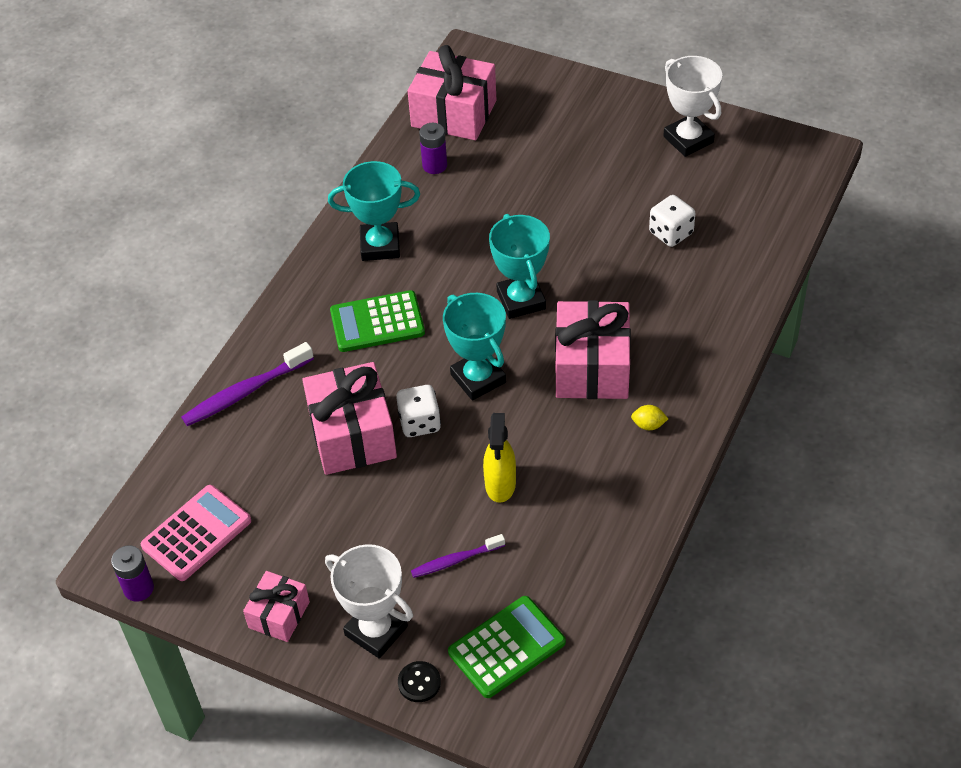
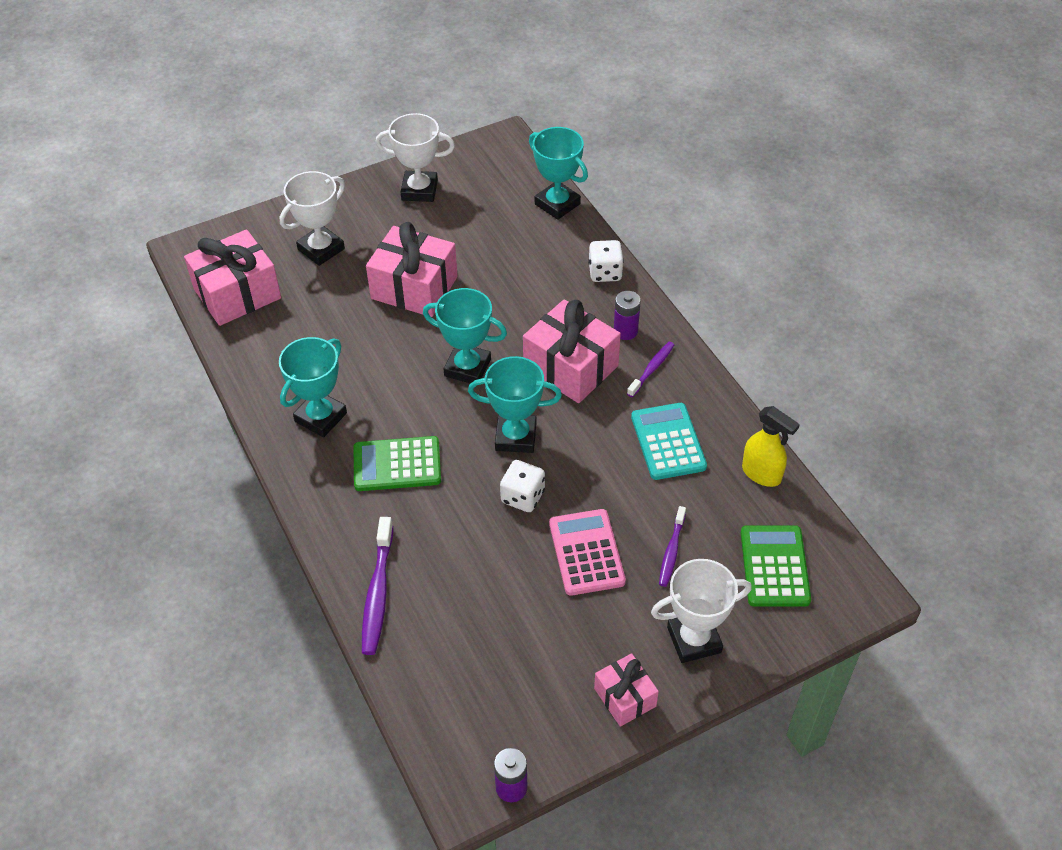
camera: 55 degrees left, 0 degrees up
pink calculator [141,485,251,581] -> pink calculator moved to [549,509,626,596]
pink gift [302,362,397,475] -> pink gift moved to [366,222,458,317]
green calculator [330,290,425,352] -> green calculator turned 60 degrees clockwise [353,436,441,491]
black button [398,661,441,702] -> none
purple battery [419,123,447,174] -> purple battery moved to [614,291,641,340]
yellow spray bottle [483,413,516,503] -> yellow spray bottle moved to [742,406,800,487]
yellow lemon [631,405,668,430] -> purple toothbrush [627,342,674,397]
white dice [649,195,696,247] -> white dice moved to [588,240,624,282]
none -> white trophy [280,171,345,266]
none -> turquoise trophy [529,127,588,220]
none -> turquoise calculator [631,403,707,480]

